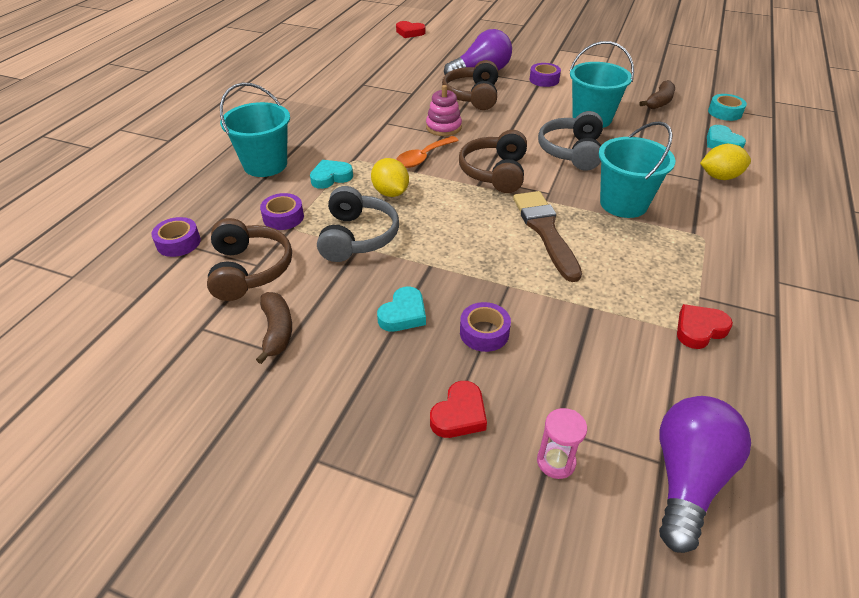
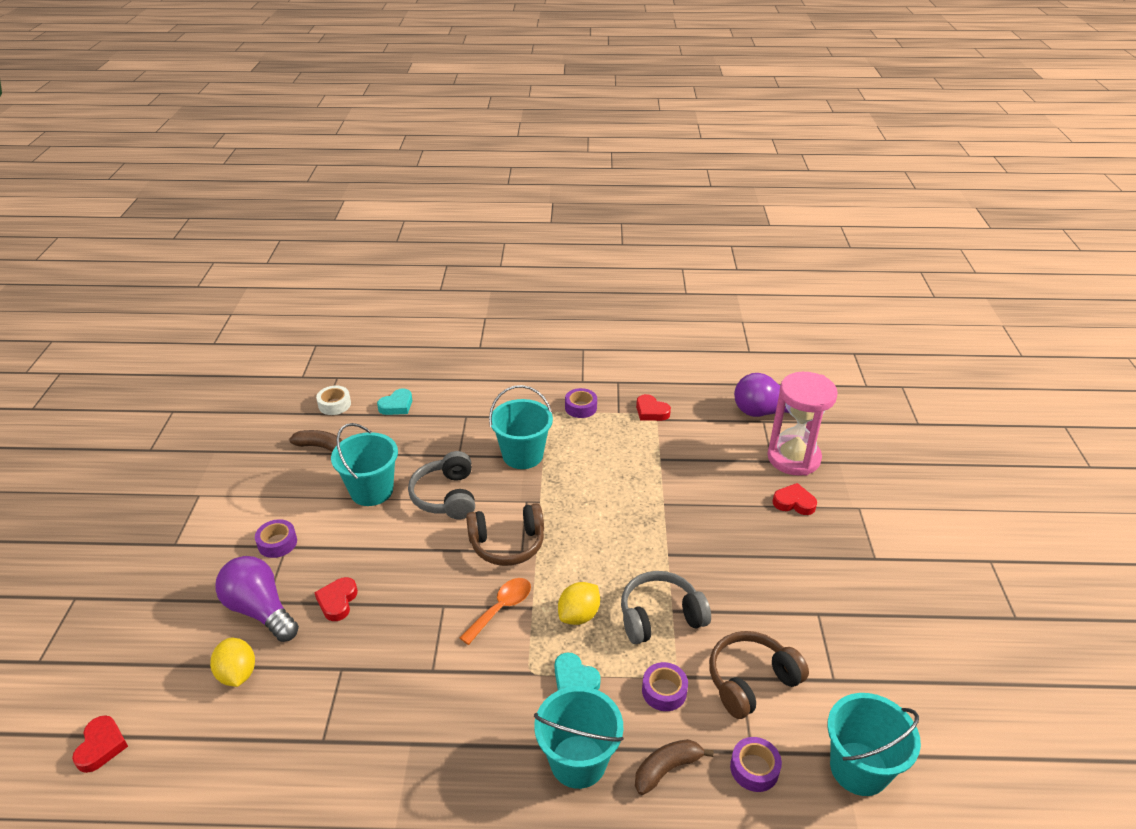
camera: 110 degrees left, 5 degrees down
brown banana [256,292,292,364] -> brown banana moved to [635,739,714,795]
turquoise heart [377,287,426,332] -> none
orange spoon [396,136,459,168] -> orange spoon turned 75 degrees counterclockwise [460,578,531,645]
pink stacking toy [426,85,462,136] -> none
brown headphones [442,60,498,110] -> red heart [314,577,358,621]
purple tape [460,302,511,352] -> purple tape moved to [565,388,597,418]
brown brush [513,191,582,282] -> none
pink hourglass [537,408,587,479] -> pink hourglass [768,372,838,476], size x2.36
grey headphones [538,111,603,171] -> grey headphones turned 90 degrees clockwise [408,451,475,519]
yellow lemon [700,144,751,180] -> yellow lemon moved to [210,638,255,687]
turquoise tape [708,94,747,121] -> white tape [316,386,351,415]
none -> turquoise bucket [827,693,921,796]

